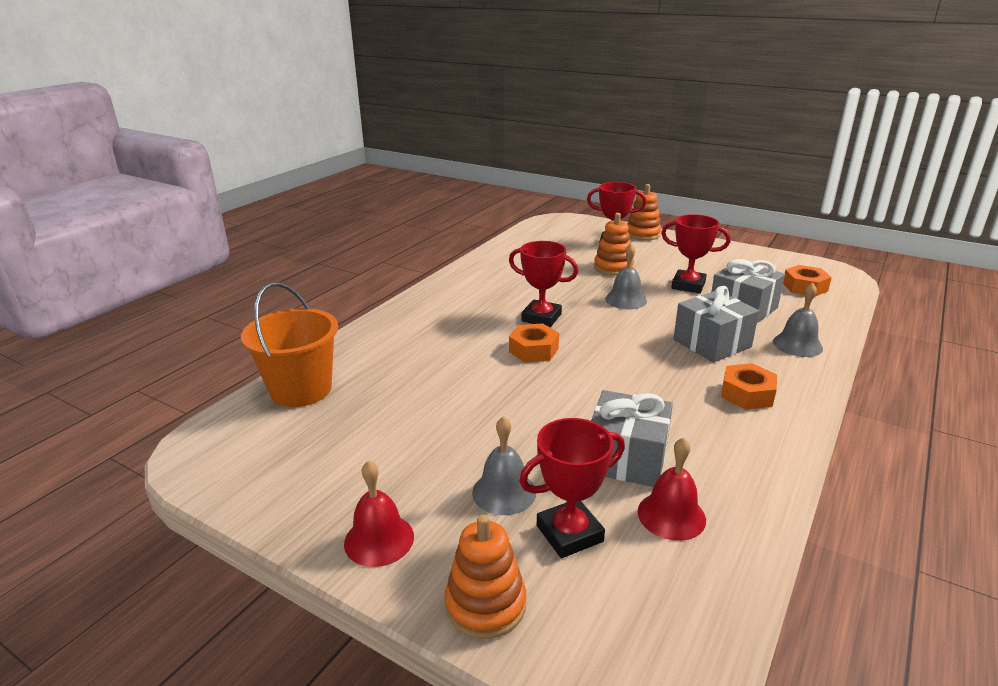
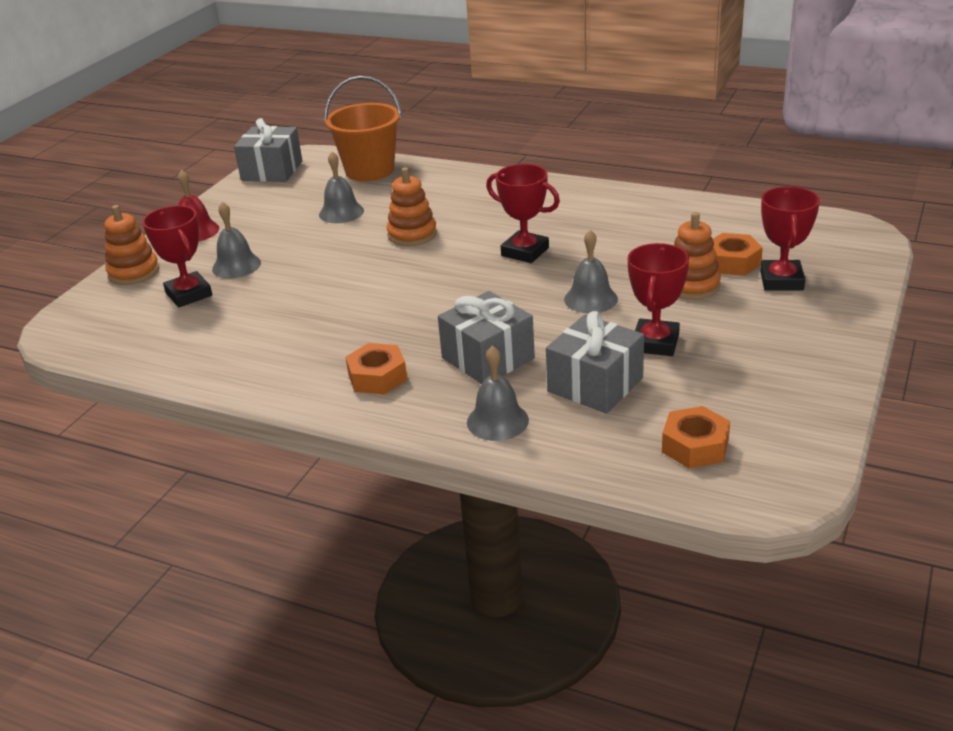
camera: 85 degrees right, 5 degrees up
red trophy [509,241,578,327] -> red trophy turned 75 degrees counterclockwise [486,164,560,263]
orange nut [509,323,559,362] -> orange nut moved to [713,233,763,276]
grey gift [591,390,673,487] -> grey gift moved to [234,118,302,182]
orange stacking toy [627,184,662,241] -> orange stacking toy moved to [387,167,437,246]
red bell [638,437,706,541] -> none
none -> grey bell [319,151,364,223]

